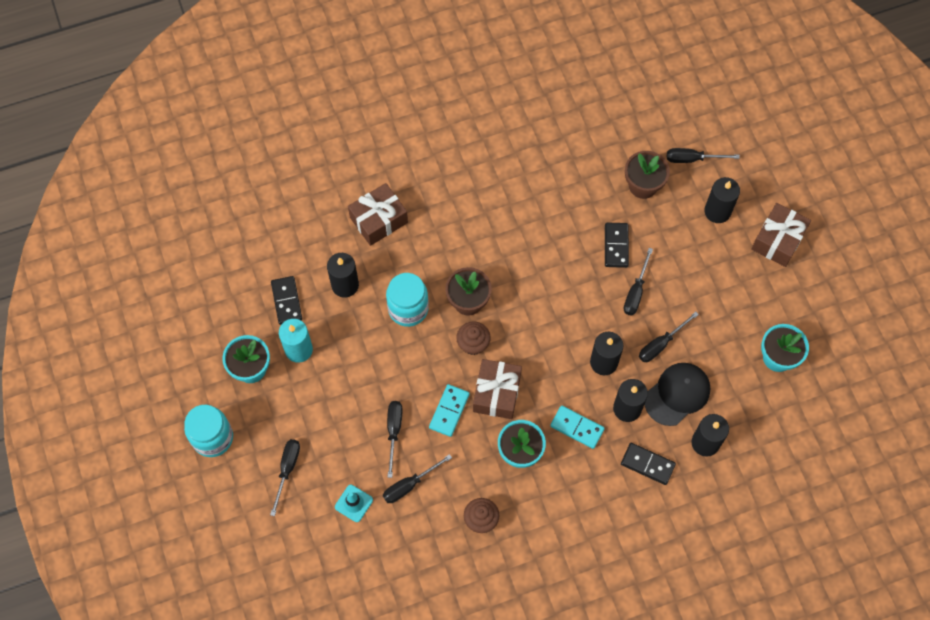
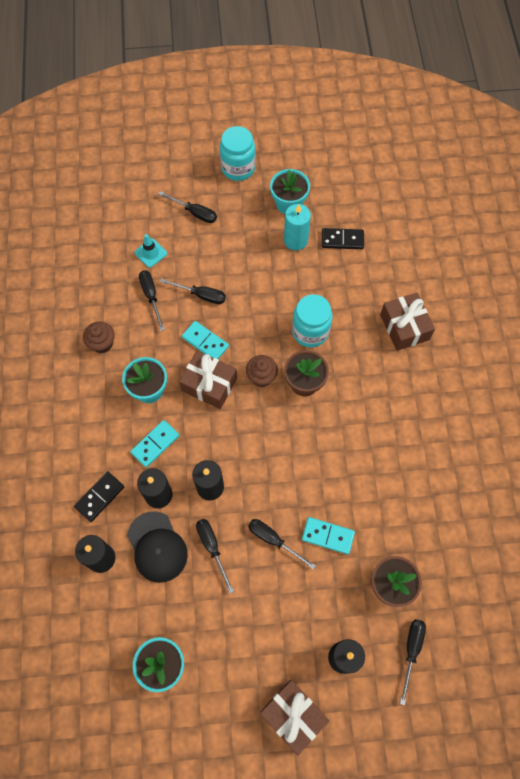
camera: 105 degrees right, 0 degrees up
black candle [327,253,359,298] -> none
black domino [605,222,629,268] -> turquoise domino [302,517,355,554]

